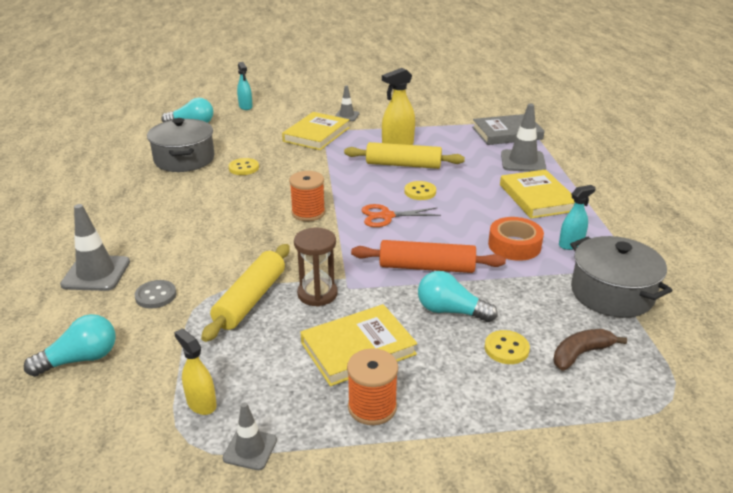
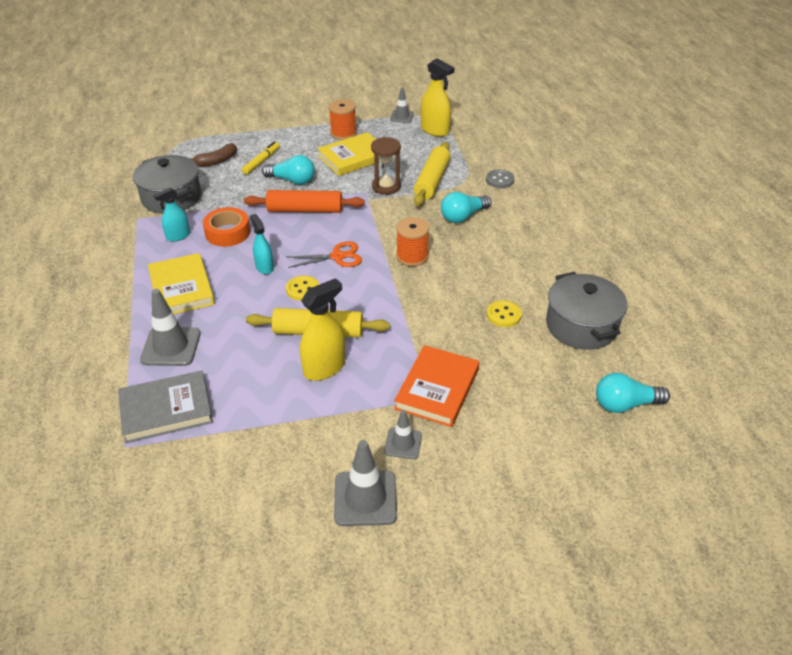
camera: 175 degrees right, 10 degrees up
turquoise light bulb [24,314,116,377] -> turquoise light bulb moved to [441,192,491,223]
grey traffic cone [60,204,130,291] -> grey traffic cone moved to [334,440,397,526]
yellow spray bottle [174,329,217,415] -> yellow spray bottle [421,58,454,137], size x1.57
turquoise spray bottle [237,62,253,110] -> turquoise spray bottle moved to [250,214,274,275]
yellow book [282,112,350,150] -> orange book [394,345,479,427]
yellow button [485,330,530,364] -> yellow marker [242,141,280,175]

